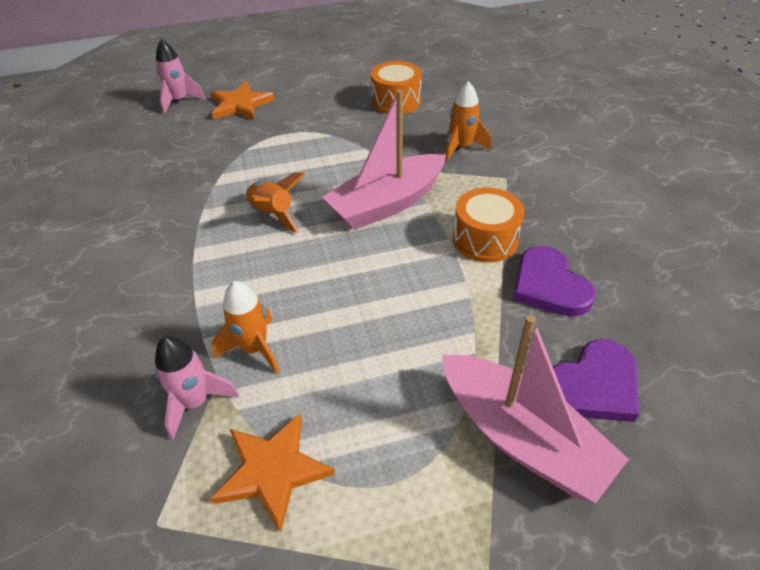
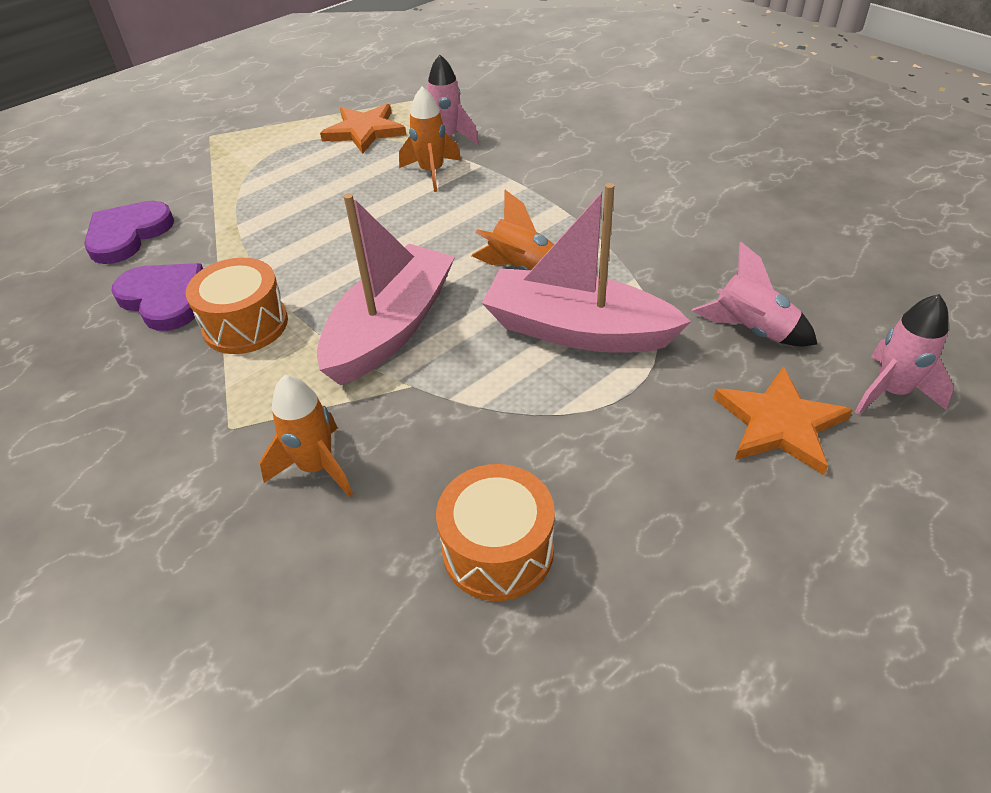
camera: 155 degrees right, 0 degrees up
pink boat [442,315,629,503] -> pink boat moved to [482,183,691,352]
none -> pink rocket [692,242,817,346]

